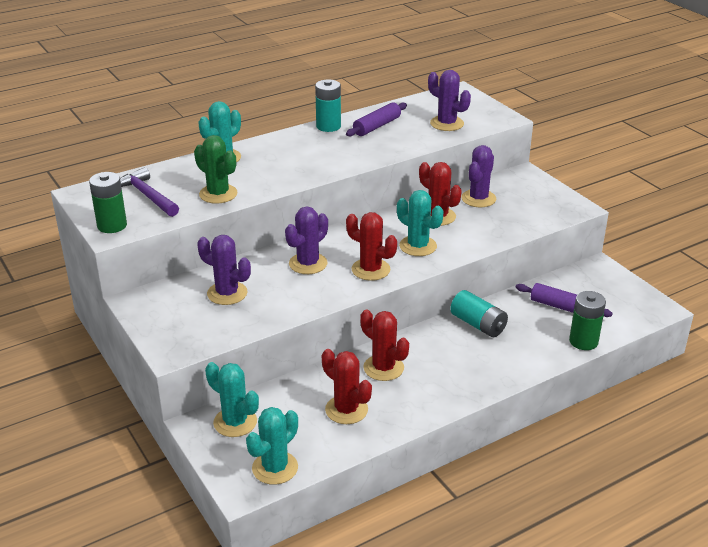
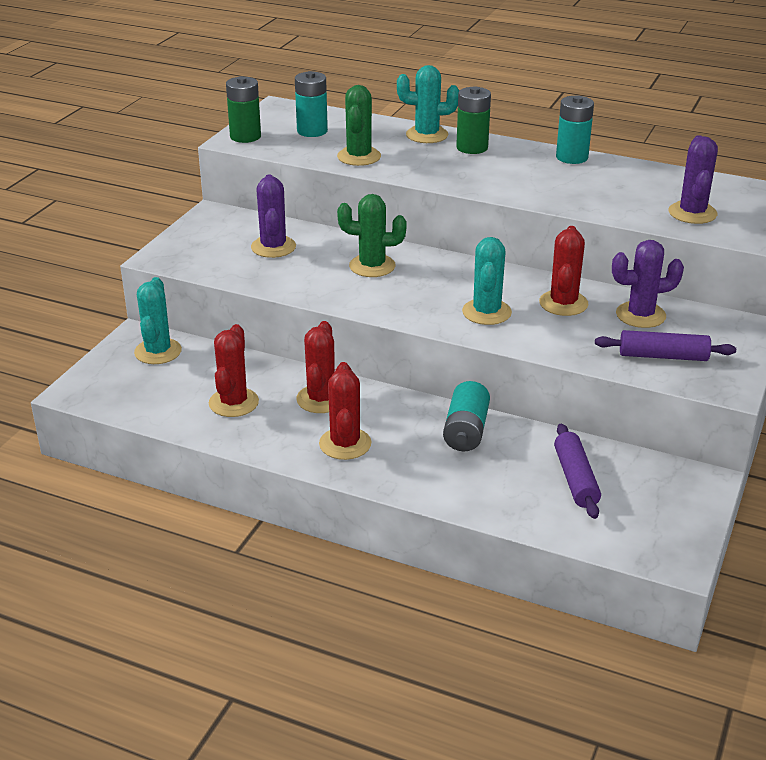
camera: 55 degrees right, 0 degrees up
purple hammer [120,167,179,217] -> turquoise battery [295,71,328,137]
turquoise cactus [246,407,298,485] -> none
purple cactus [285,206,328,274] -> green cactus [337,194,407,277]
purple rolling pin [346,102,407,136] -> purple rolling pin moved to [595,330,736,361]
red cactus [346,212,397,281] -> red cactus moved to [319,362,371,460]
green battery [569,291,606,350] -> green battery moved to [456,87,491,154]

